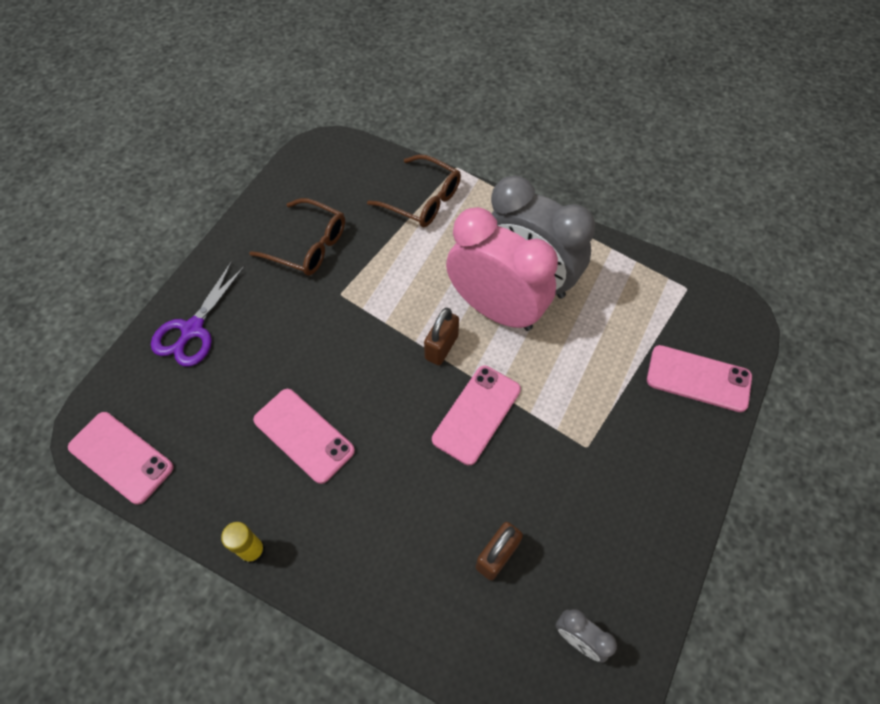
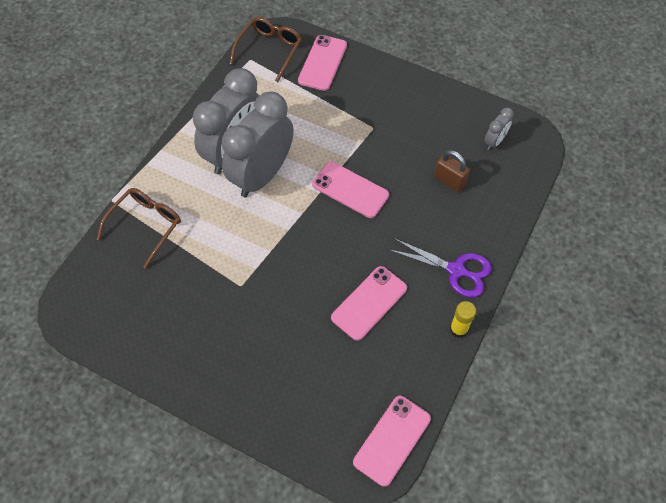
camera: 90 degrees left, 0 degrees up
purple scissors [151,261,245,367] -> purple scissors moved to [390,238,492,297]
brown glasses [249,198,345,276] -> brown glasses moved to [230,17,302,82]
brown padlock [424,308,459,365] -> none
pink clock [446,207,558,331] -> grey clock [222,91,294,197]

